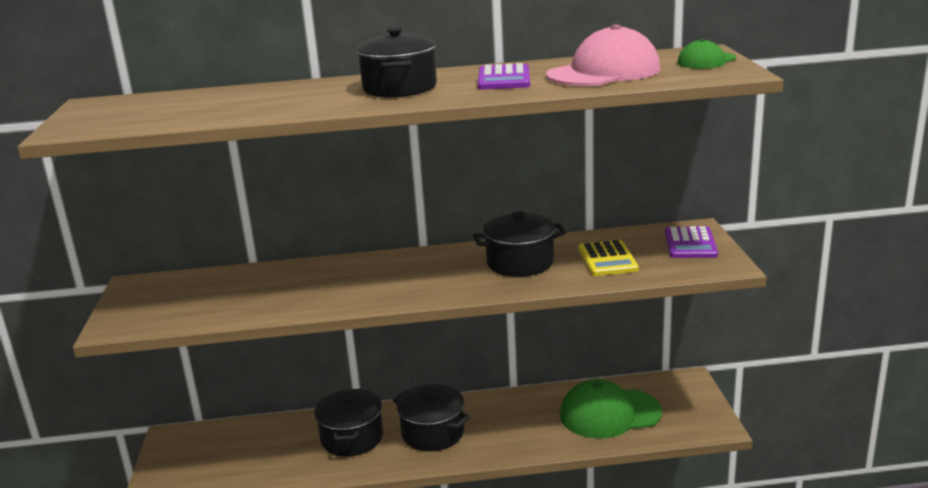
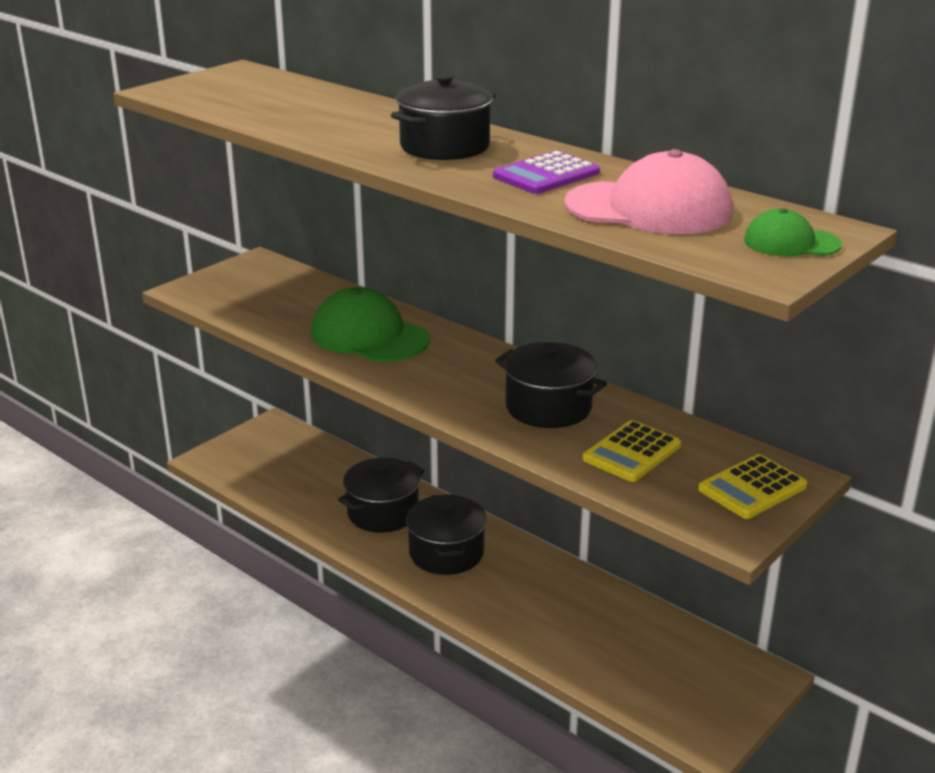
camera: 45 degrees right, 5 degrees up
green cap [560,379,662,439] -> green cap moved to [311,287,430,362]
purple calculator [665,226,718,258] -> yellow calculator [698,454,807,519]

